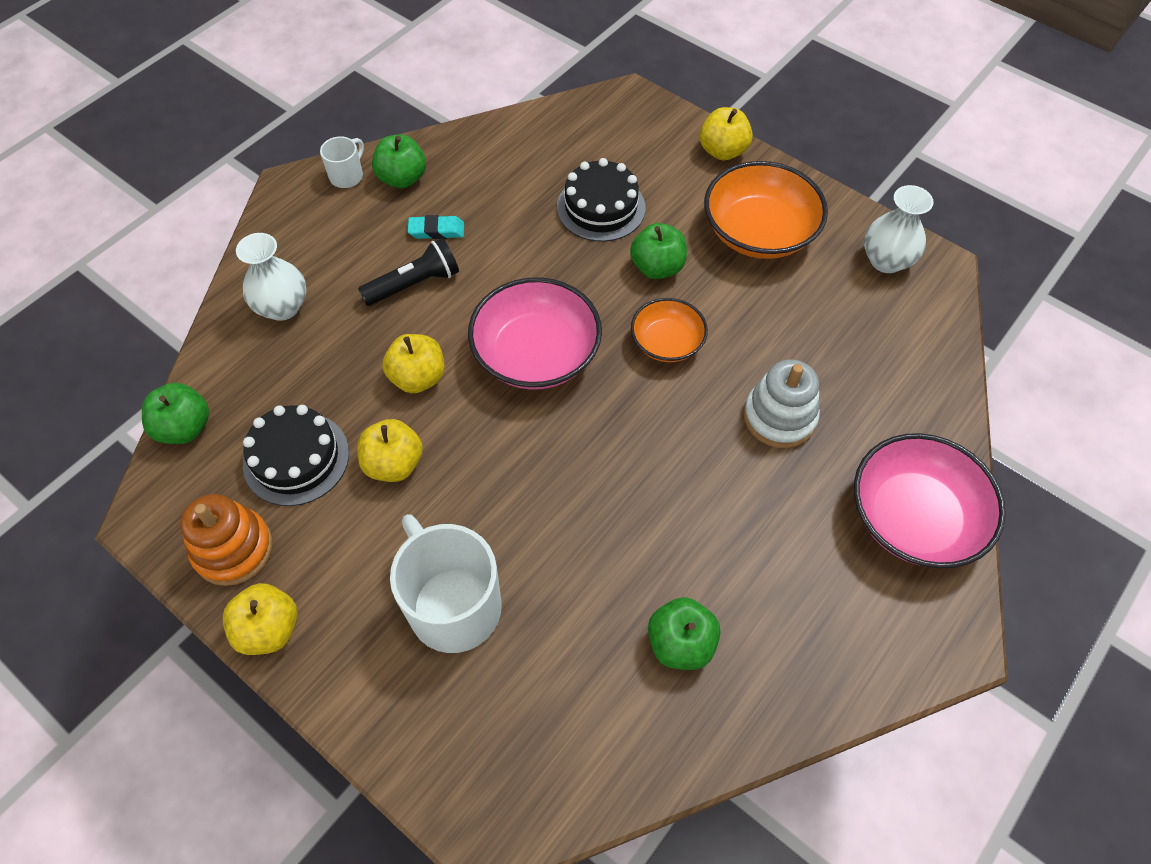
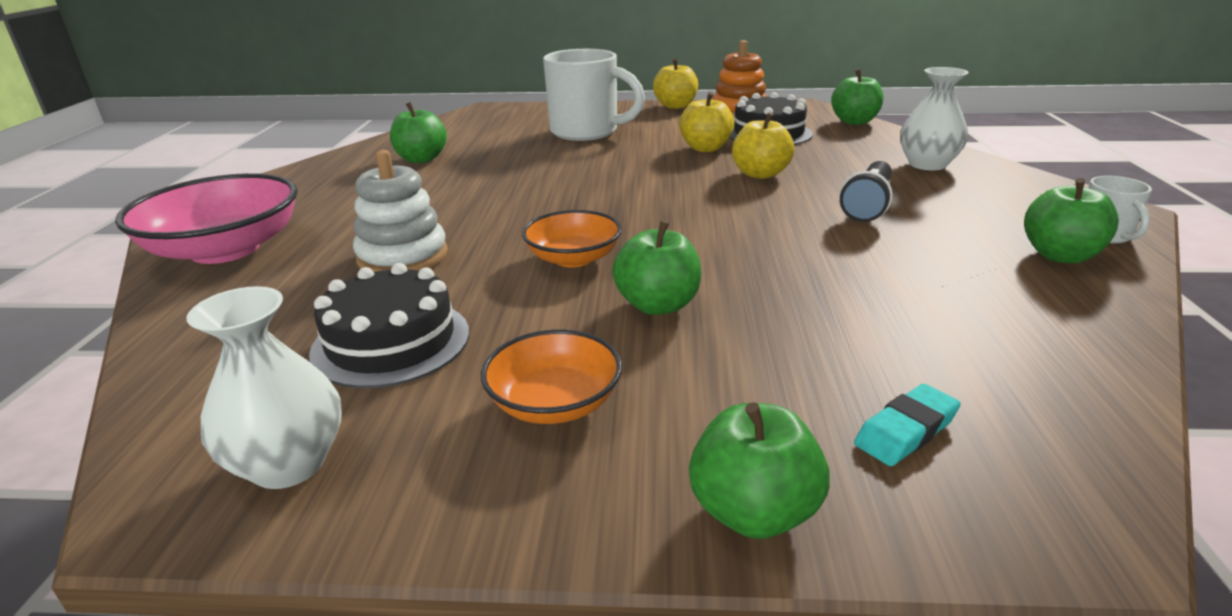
camera: 145 degrees right, 30 degrees down
turquoise eraser [408,215,464,239] -> turquoise eraser moved to [854,384,961,466]
pink bowl [468,277,602,390] -> none
black cake [557,158,645,242] -> black cake moved to [309,263,469,388]
yellow apple [700,107,753,160] -> green apple [689,402,830,539]
orange bowl [704,161,828,259] -> orange bowl [481,330,622,424], size x0.59

